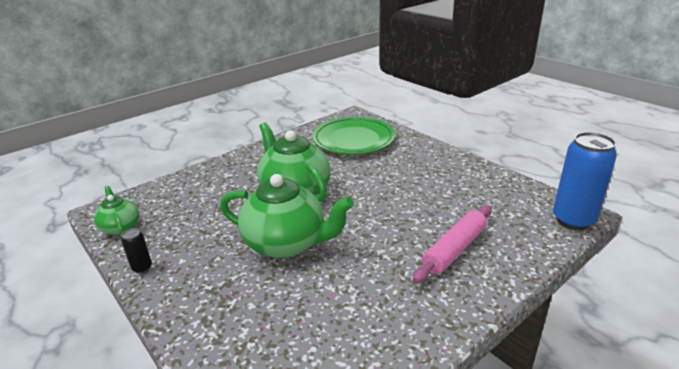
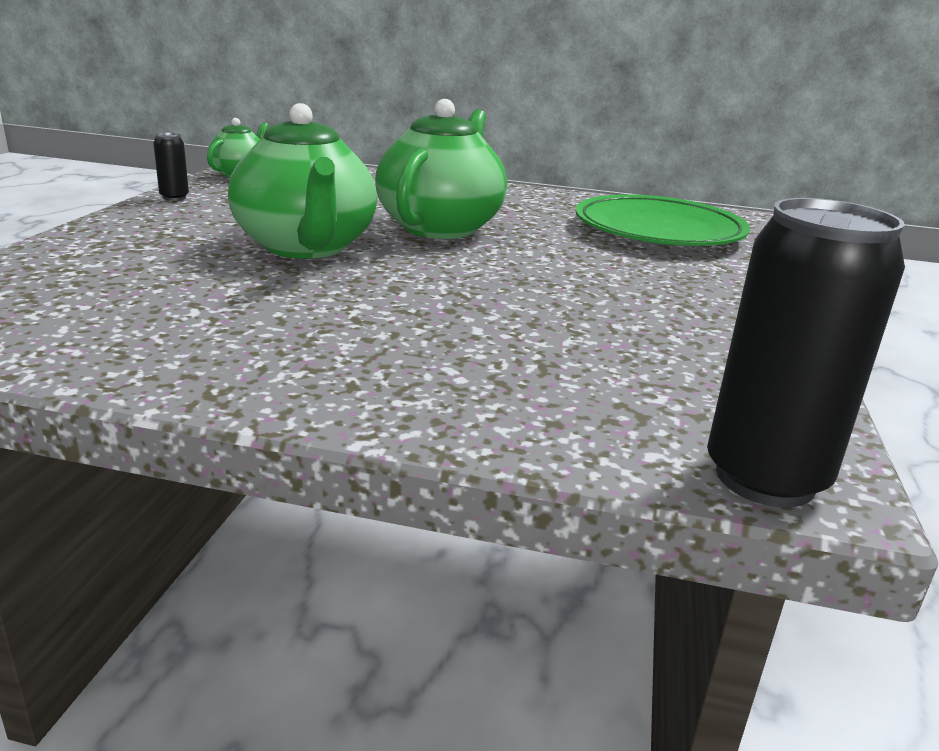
camera: 50 degrees right, 5 degrees down
pink rolling pin [413,205,492,283] -> none
blue can [553,132,617,230] -> black can [707,198,905,507]

